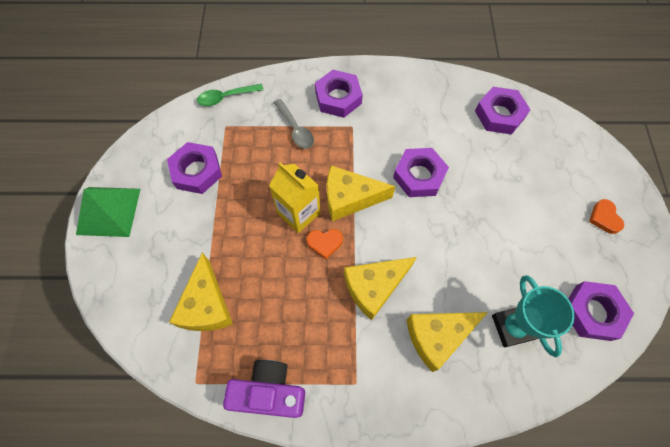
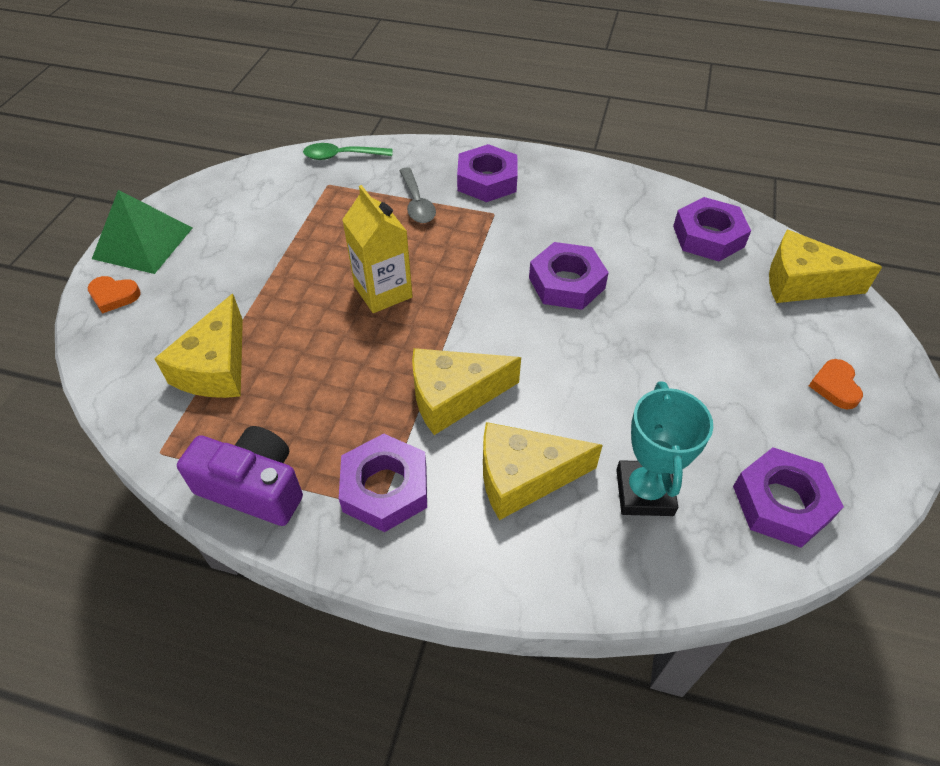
camera: 15 degrees right, 15 degrees down
purple nut [167,142,222,194] -> purple nut moved to [339,433,427,532]
orange heart [306,229,343,259] -> orange heart moved to [87,276,141,314]
yellow cheese [327,166,396,221] -> yellow cheese moved to [769,230,882,303]

